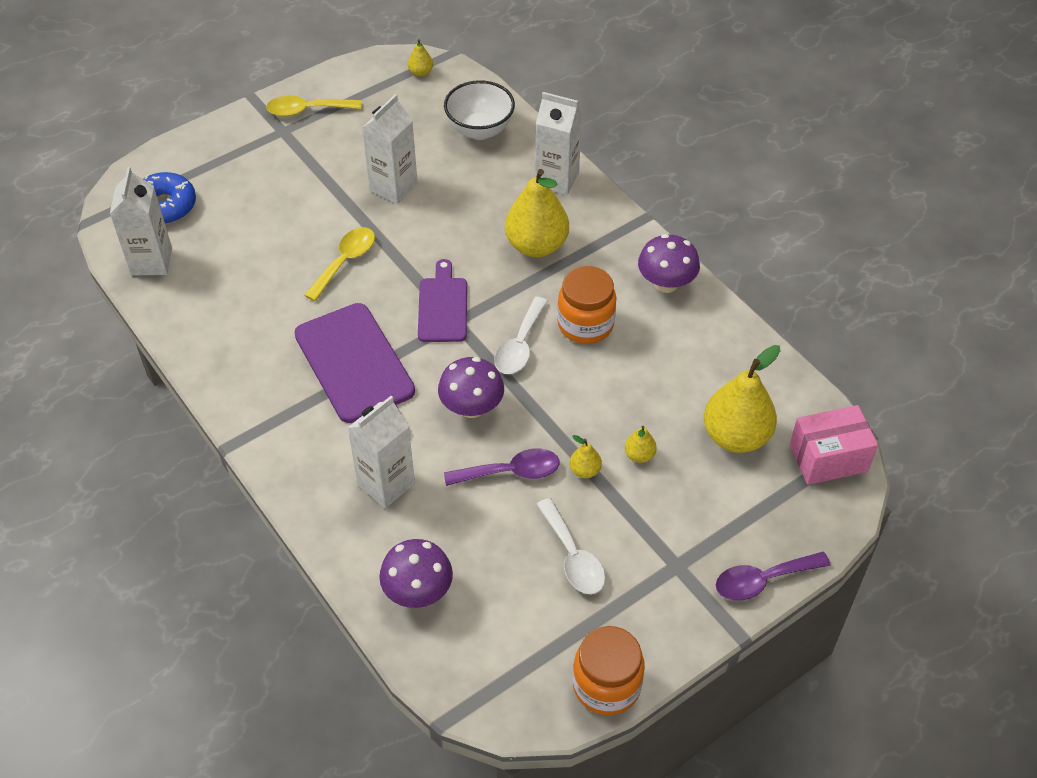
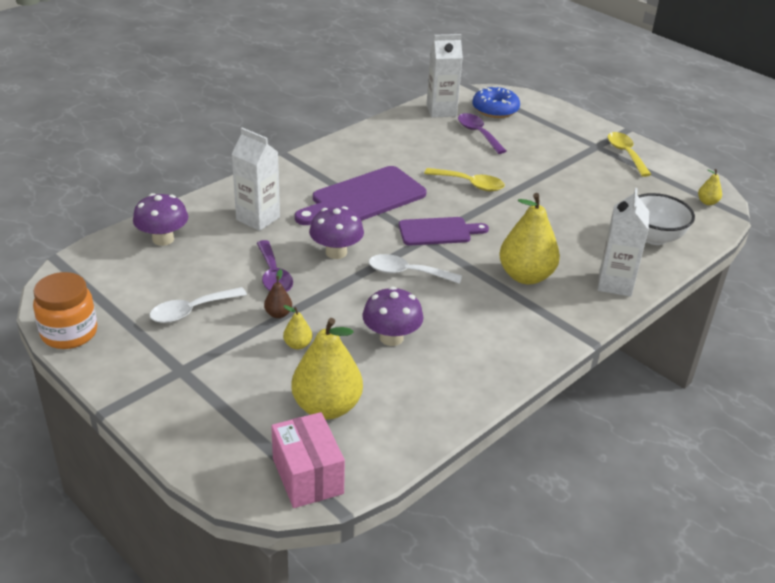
camera: 80 degrees right, 15 degrees down
white carton [362,94,418,204] -> none
orange jar [557,266,617,344] -> none
yellow pear [570,435,602,478] -> brown pear [264,269,292,318]
purple mushroom [638,234,700,293] -> purple mushroom moved to [362,287,423,346]
purple spoon [716,552,831,601] -> purple spoon moved to [458,113,506,154]

